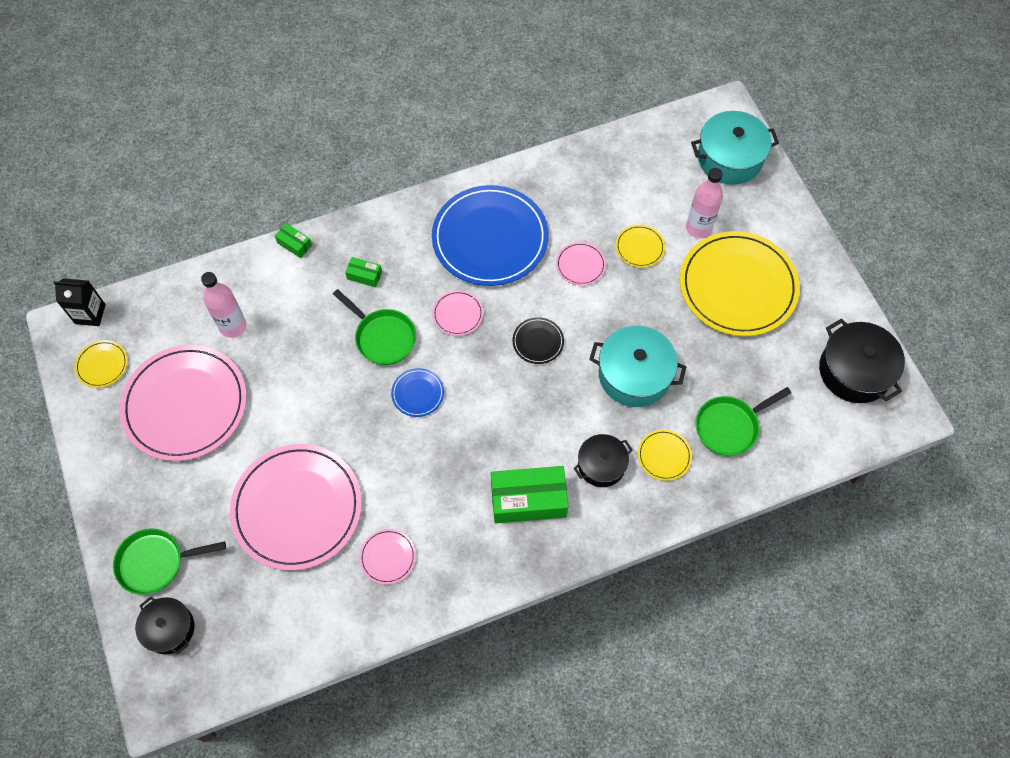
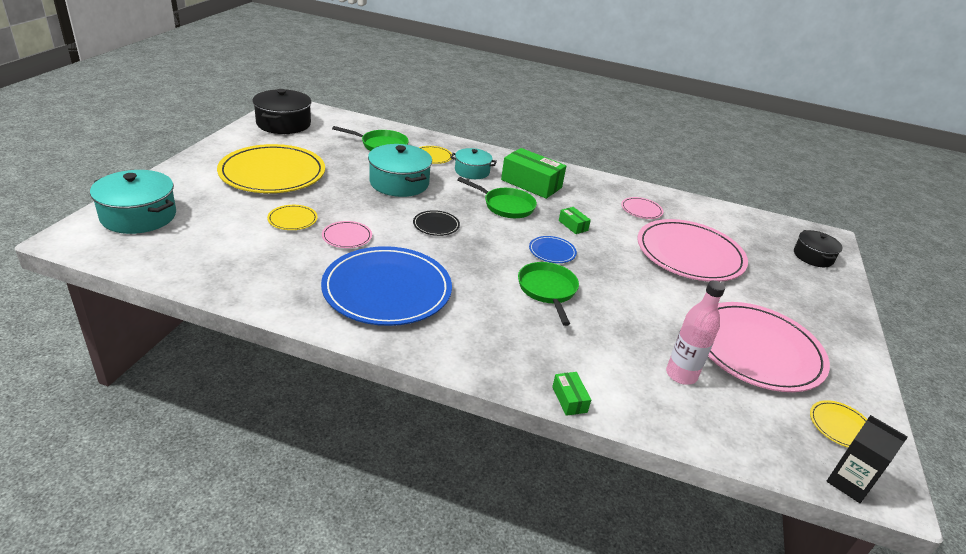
camera: 145 degrees left, 30 degrees down
green pan [113,528,226,595] -> green pan moved to [457,177,537,218]
green box [345,257,382,287] -> green box moved to [559,207,591,234]
pink plate [432,290,483,336] -> none
black pot [574,434,632,487] -> turquoise pot [450,148,497,179]
pink bottle [686,168,723,238] -> none

